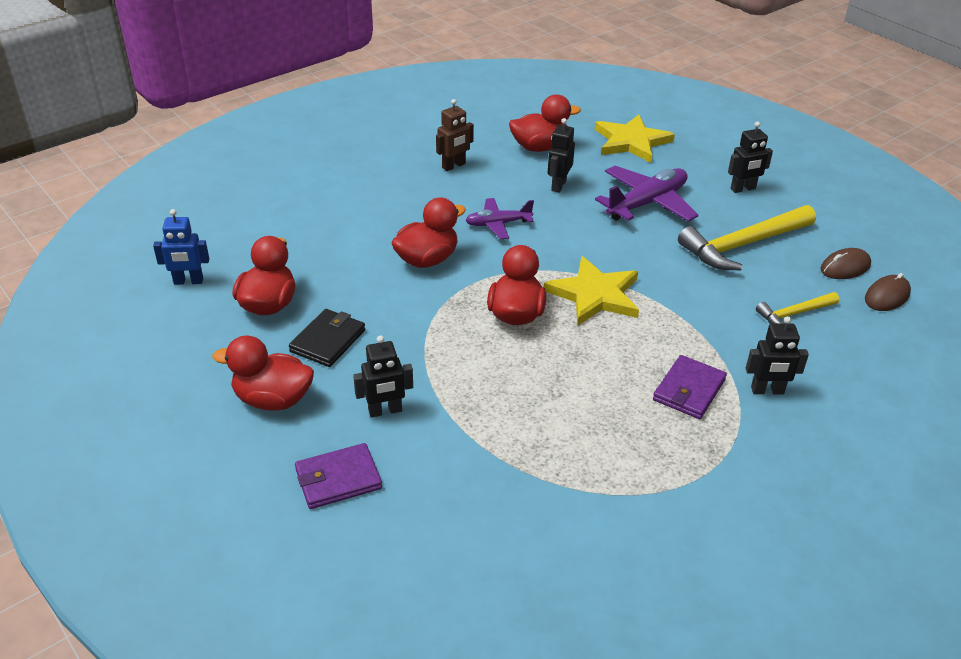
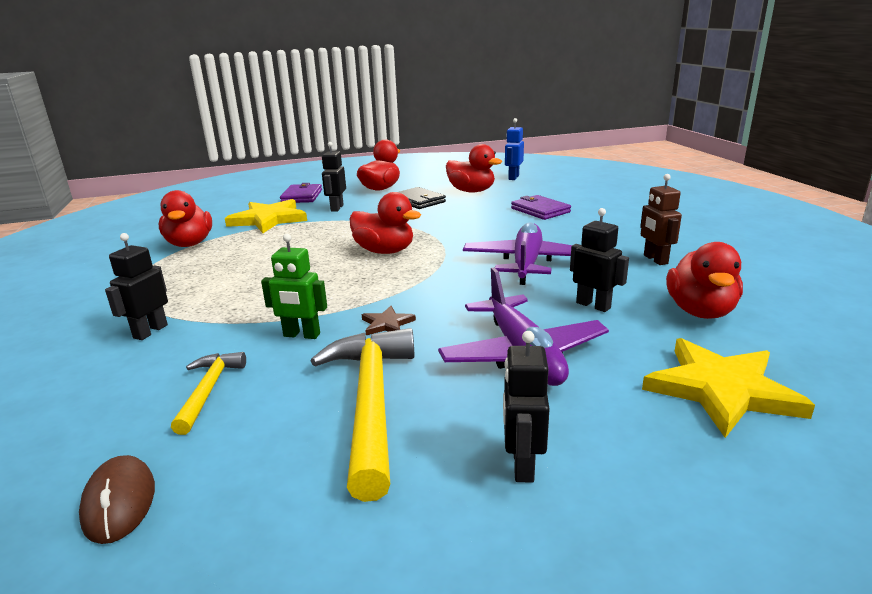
camera: 115 degrees right, 15 degrees down
red duck [392,197,466,268] -> red duck moved to [159,190,212,247]
purple plane [465,198,534,240] -> purple plane [463,222,572,285], size x1.67
yellow star [544,256,639,325] -> yellow star moved to [225,199,307,233]
purple wallet [653,355,727,419] -> purple wallet moved to [511,195,571,220]
brown mouse [820,248,871,279] -> none
none -> green robot [261,234,327,339]
none -> brown star [362,306,416,335]

